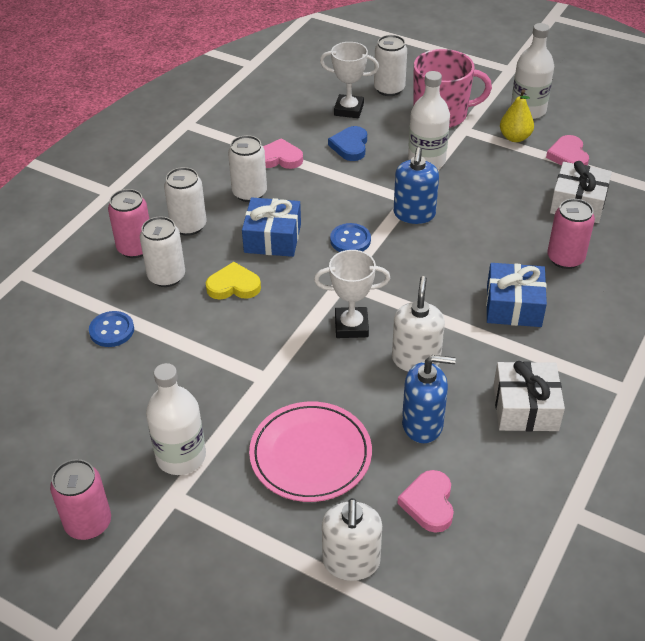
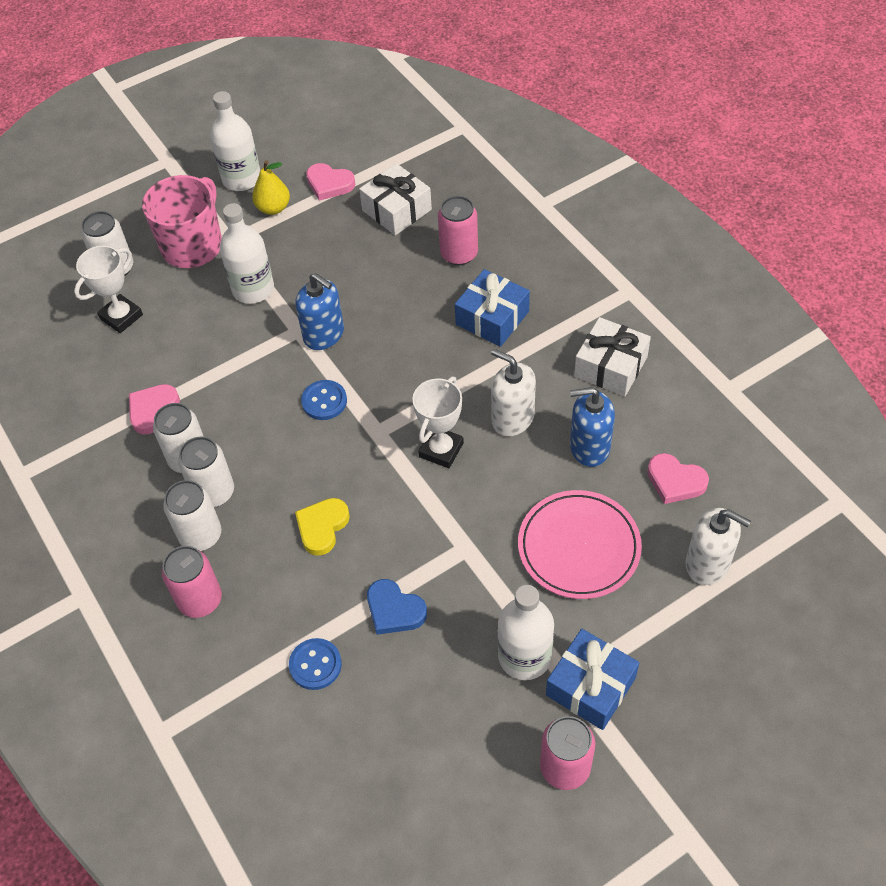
camera: 60 degrees left, 10 degrees up
white can [140,217,185,287] -> white can moved to [178,436,234,507]
blue gift [242,198,301,257] -> blue gift moved to [546,629,639,730]
blue heart [328,126,367,161] -> blue heart moved to [367,579,427,635]
blue soap dispenser [402,355,456,443] -> blue soap dispenser turned 120 degrees counterclockwise [570,387,615,467]

